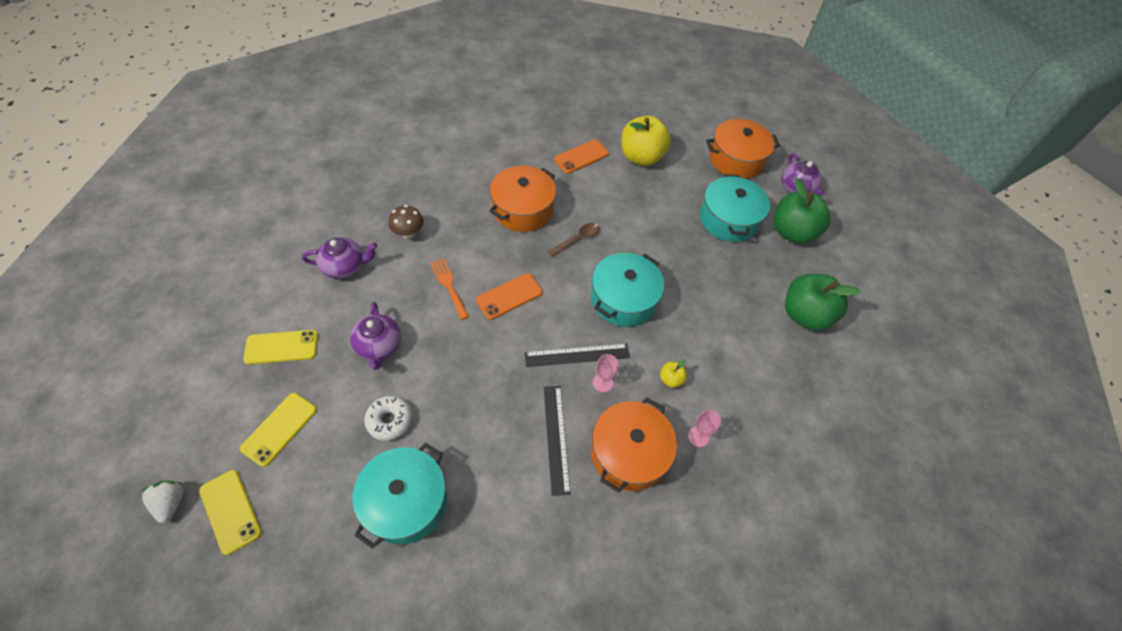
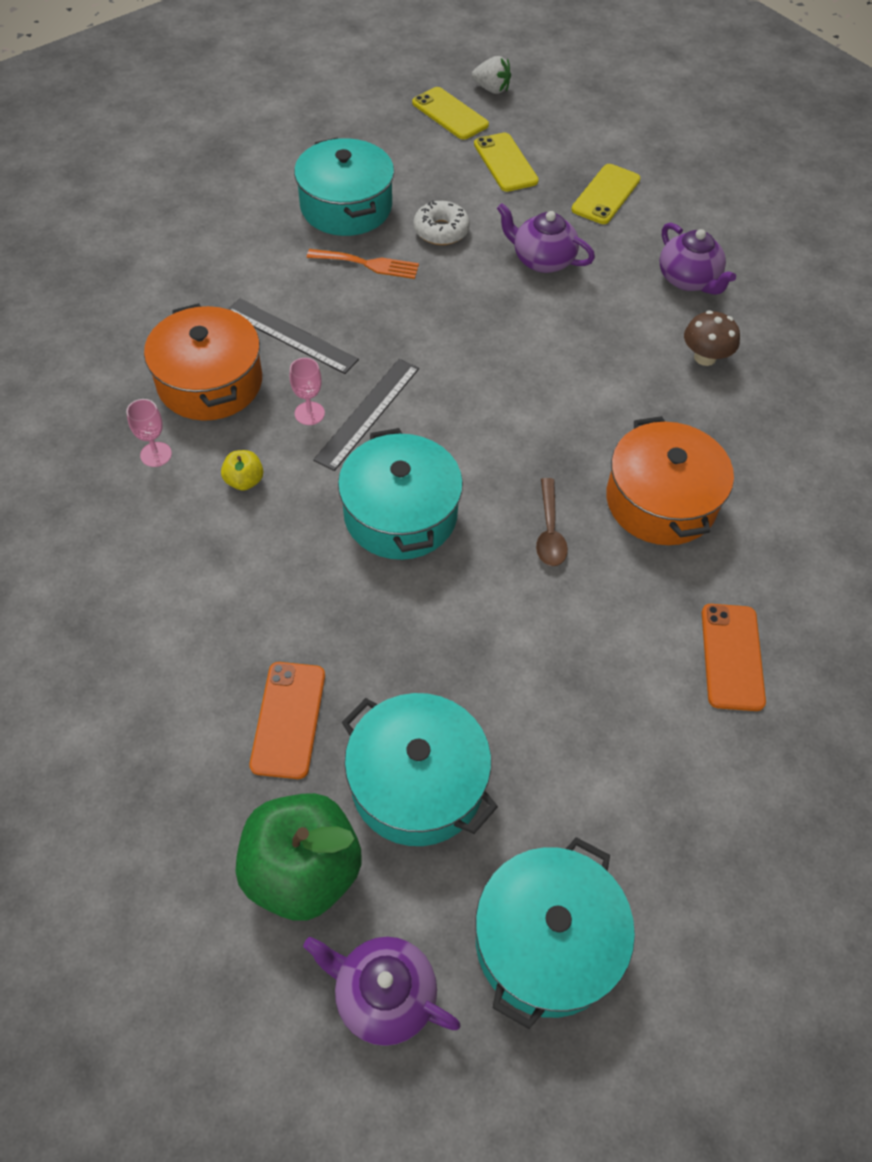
camera: 130 degrees right, 0 degrees up
yellow phone [199,470,262,555] -> yellow phone turned 45 degrees clockwise [412,87,489,140]
purple teapot [302,237,377,279] -> purple teapot turned 60 degrees counterclockwise [659,223,736,295]
orange fork [430,258,469,320] -> orange fork moved to [307,249,419,279]
orange phone [476,273,543,320] -> orange phone moved to [250,662,325,779]
yellow apple [621,116,671,166] -> none
orange pot [706,119,780,179] -> turquoise pot [475,837,635,1029]
green apple [785,274,861,331] -> none

